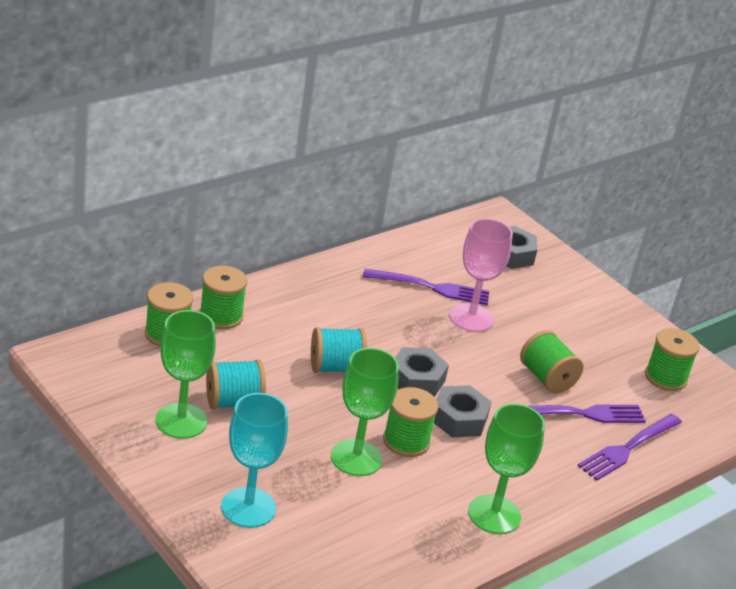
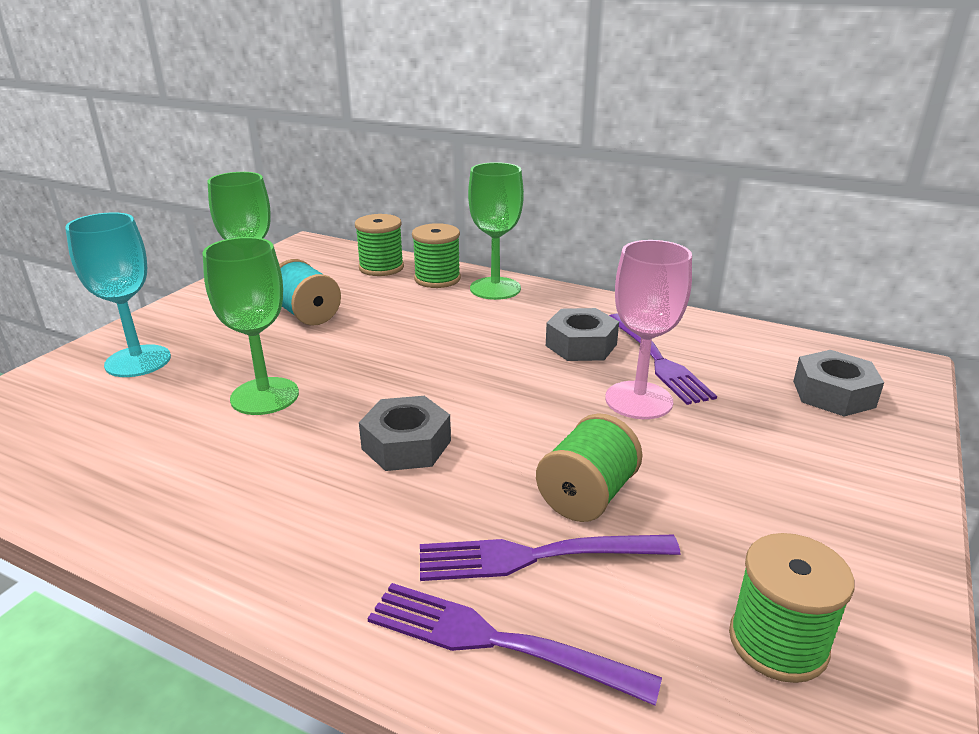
camera: 70 degrees right, 5 degrees down
turquoise spool [311,327,367,373] -> none
green spool [383,387,438,457] -> none
grey nut [395,347,449,397] -> grey nut moved to [546,308,619,361]
green goblet [468,403,545,534] -> green goblet moved to [468,162,524,300]
purple fork [528,404,646,423] -> purple fork turned 120 degrees clockwise [420,535,680,581]

